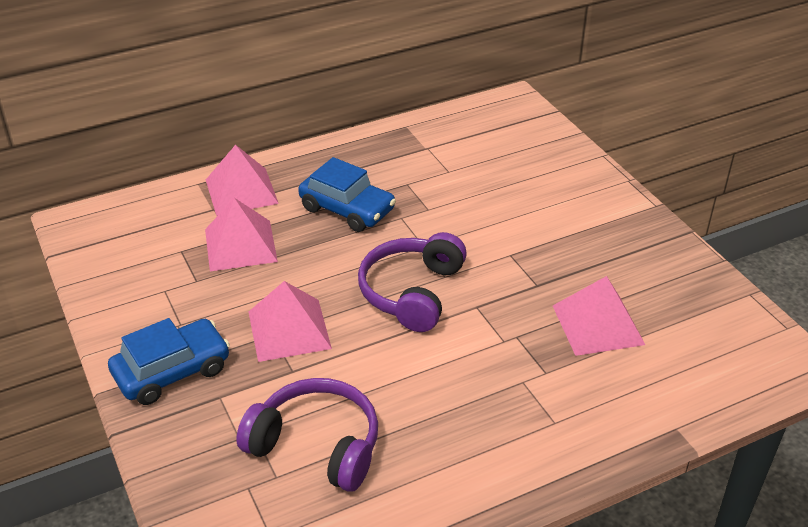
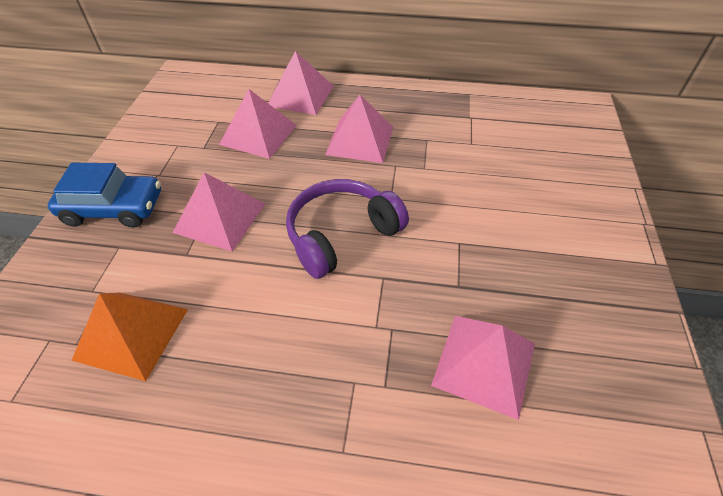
camera: 35 degrees right, 10 degrees up
purple headphones [236,378,378,492] -> orange pyramid [71,293,188,381]
blue car [298,157,396,232] -> pink pyramid [325,95,393,163]

